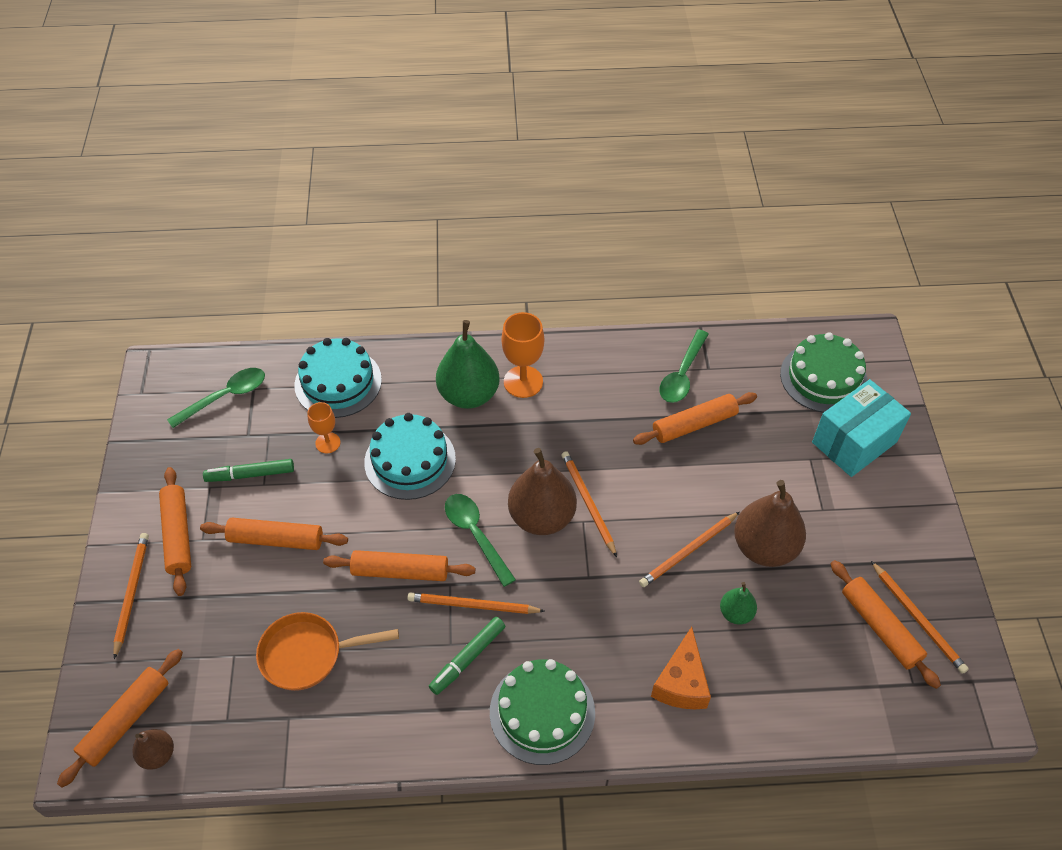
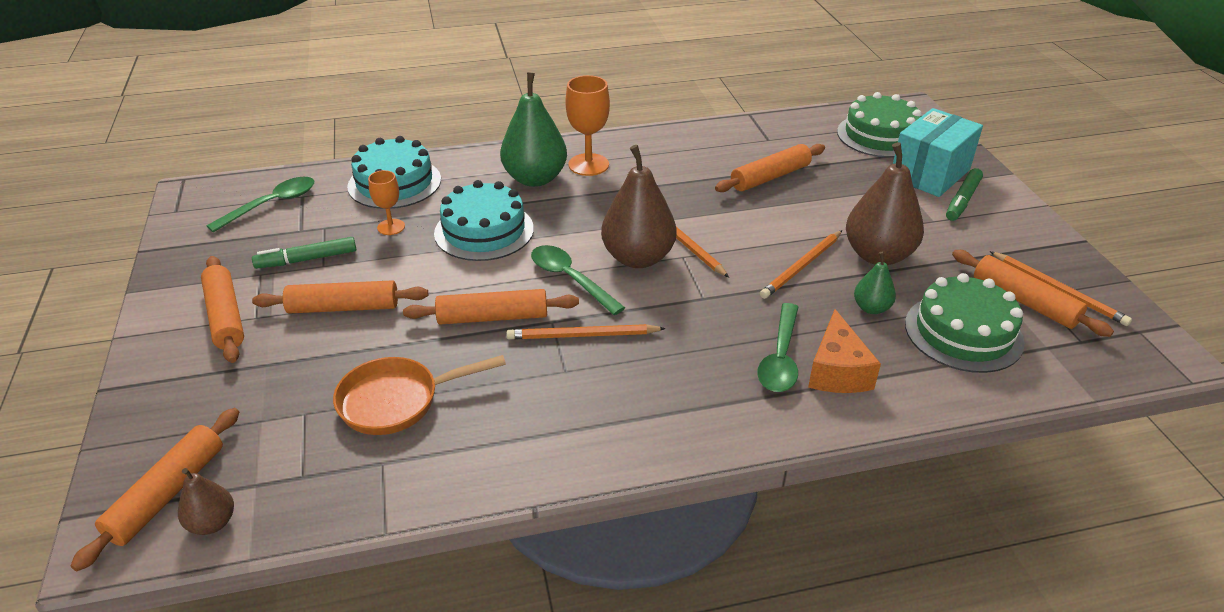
camera: 10 degrees left, 15 degrees down
orange pencil [114,533,149,659] -> none
green marker [429,617,505,695] -> green marker moved to [946,168,983,221]
green cake [490,659,595,765] -> green cake moved to [905,273,1025,373]
green spoon [659,329,709,403] -> green spoon moved to [757,303,798,392]

